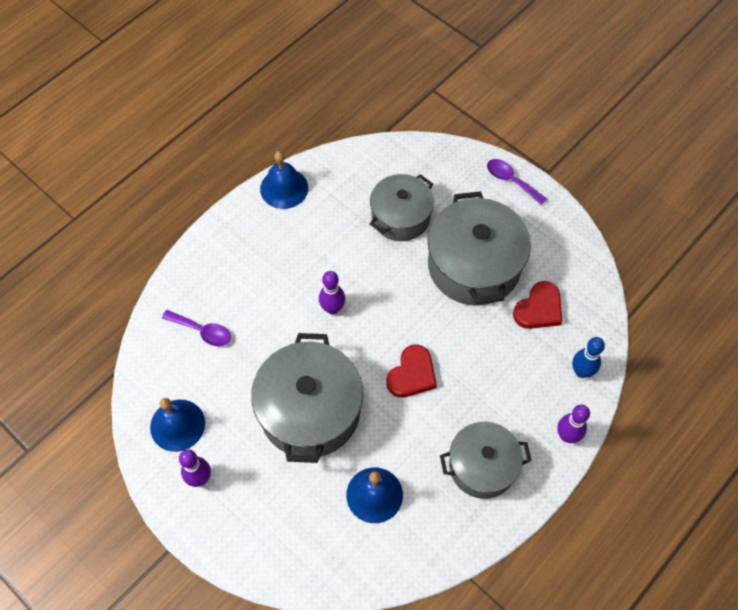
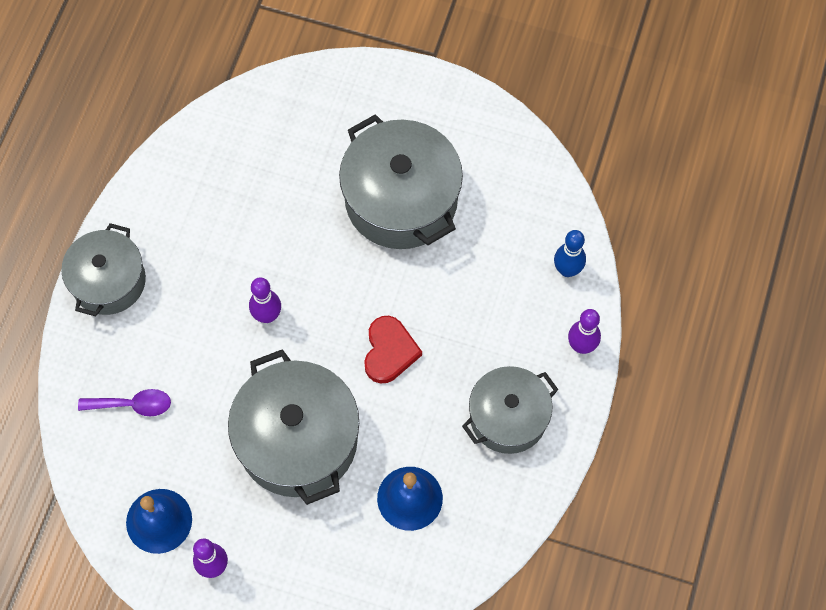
camera: 25 degrees left, 5 degrees up
blue bell [260,151,308,209] -> none
grey pot [370,174,434,241] -> grey pot moved to [61,223,146,317]
purple spoon [487,159,547,205] -> none
red heart [513,281,562,329] -> none

